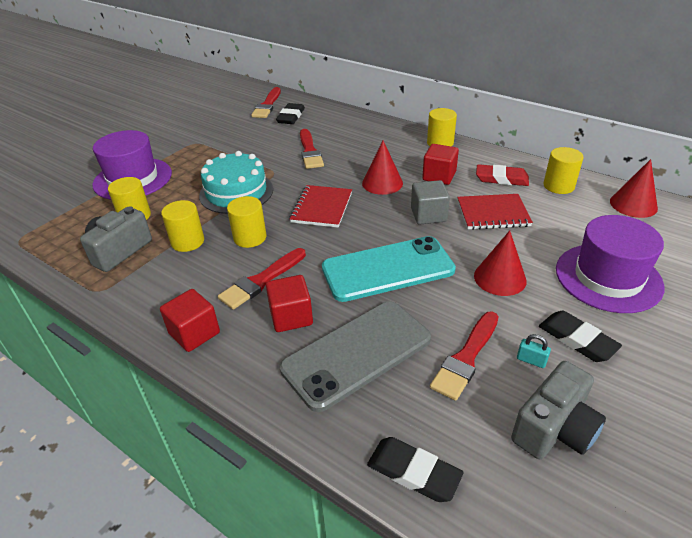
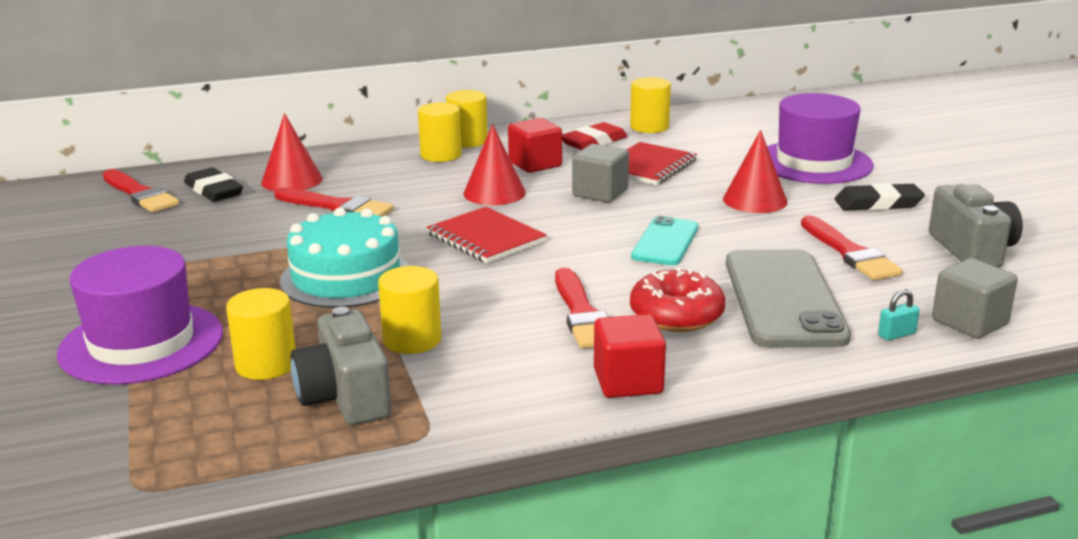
camera: 55 degrees left, 15 degrees down
yellow cylinder [227,196,266,248] -> yellow cylinder moved to [418,102,462,162]
red cube [266,275,313,332] -> red donut [630,267,725,332]
turquoise phone [322,236,456,302] -> turquoise phone [631,216,698,265], size x0.58
black eraser [367,437,464,502] -> grey cube [932,258,1018,339]
turquoise padlock [517,334,551,368] -> turquoise padlock moved to [878,289,920,341]
red cone [610,159,658,218] -> red cone moved to [261,113,323,191]

